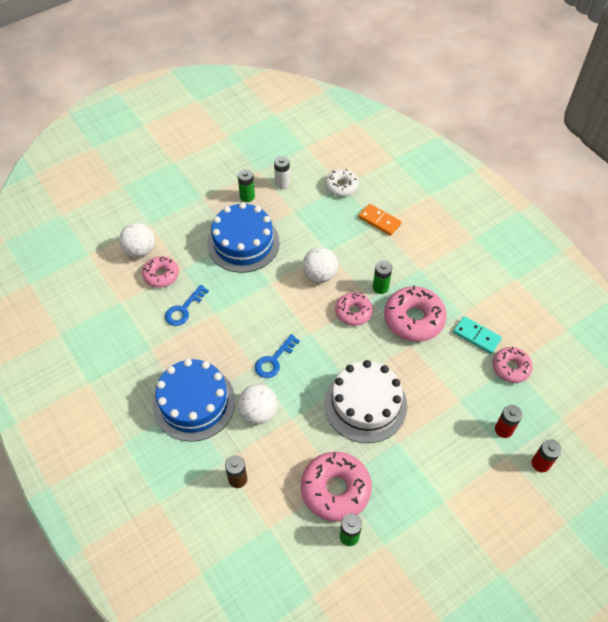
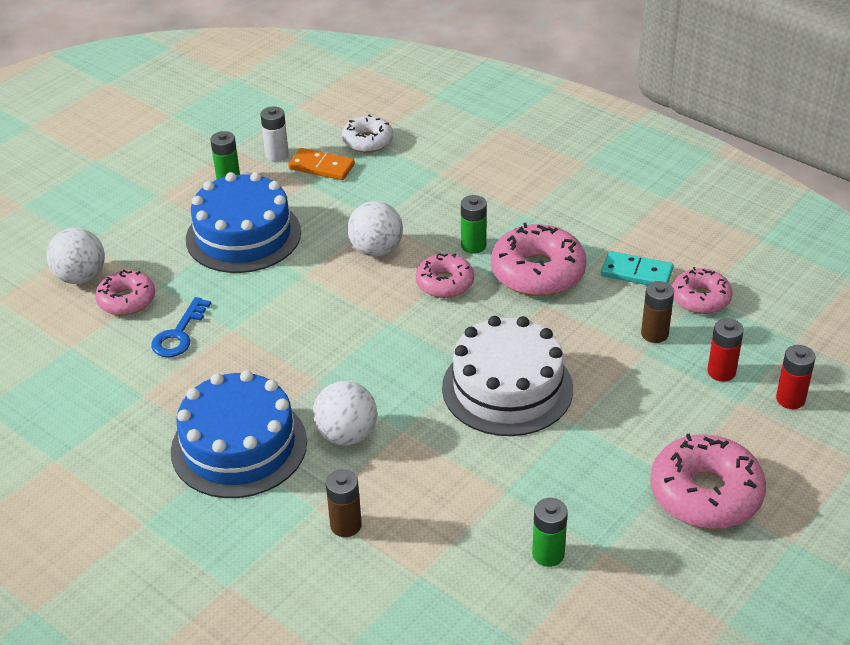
camera: 15 degrees left, 15 degrees down
blue key [255,334,300,378] -> none
pink donut [301,452,372,522] -> pink donut moved to [650,434,766,529]
orange domino [359,204,401,236] -> orange domino moved to [288,148,355,180]
none -> brown battery [641,281,674,343]

